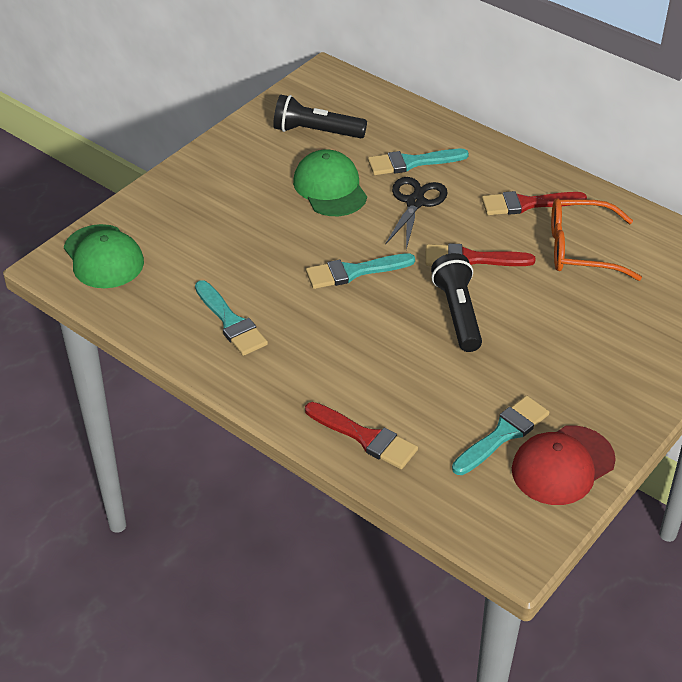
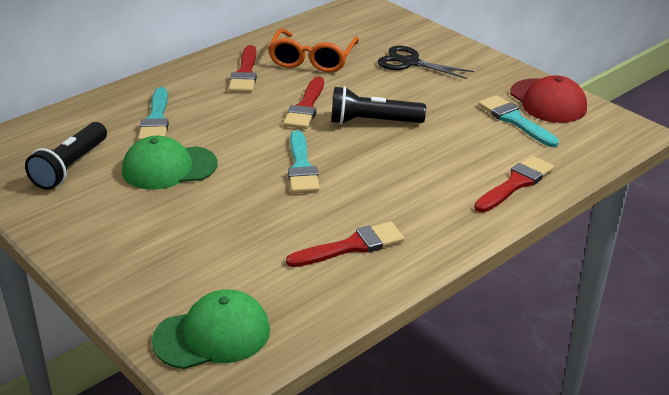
camera: 80 degrees left, 10 degrees down
turquoise brush [195,280,268,356] -> red brush [286,222,404,267]
black scissors [385,177,448,250] -> black scissors moved to [378,46,474,79]

